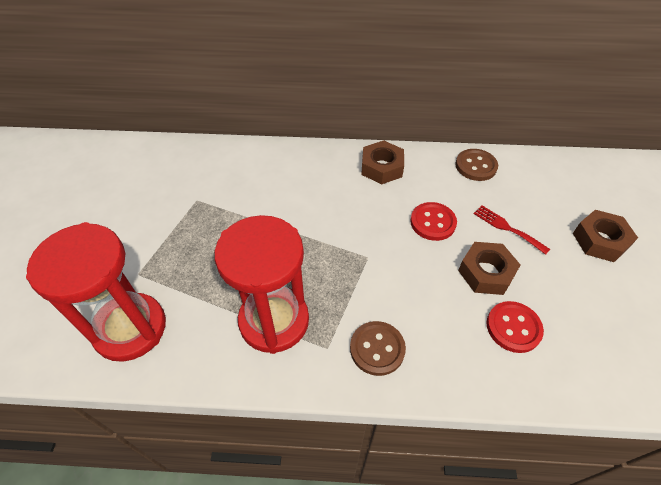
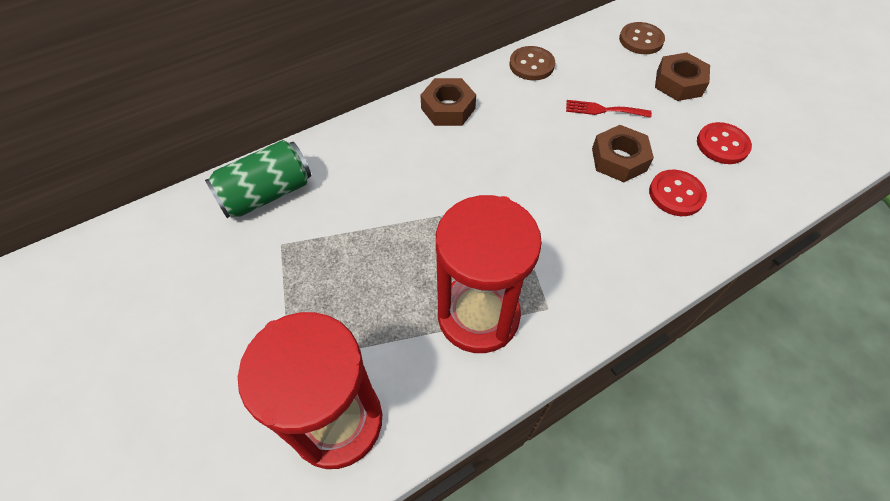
camera: 35 degrees left, 5 degrees up
brown button [350,321,406,376] -> brown button moved to [619,22,665,54]
red button [410,202,457,241] -> red button moved to [697,122,752,164]
none -> green can [205,140,311,218]

